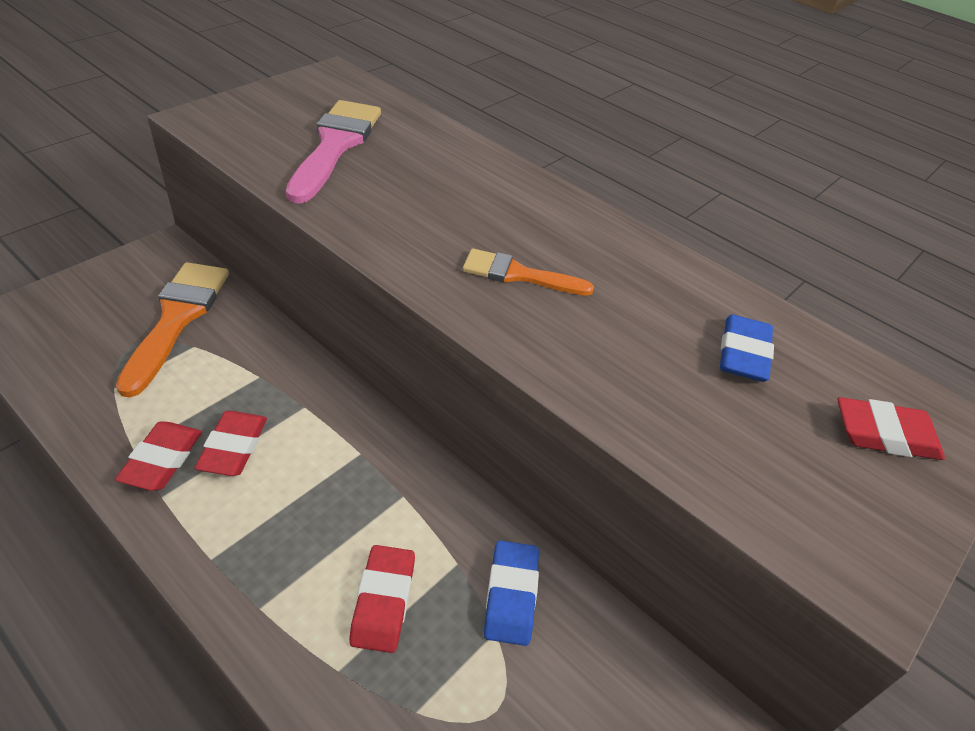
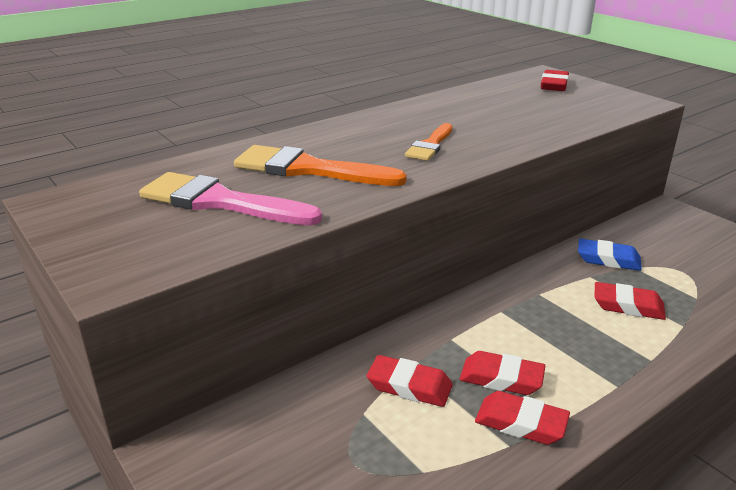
camera: 75 degrees left, 15 degrees down
orange brush [116,262,229,398] -> orange brush moved to [234,145,407,186]
blue eraser [720,314,774,382] -> none
none -> red eraser [367,355,453,407]

